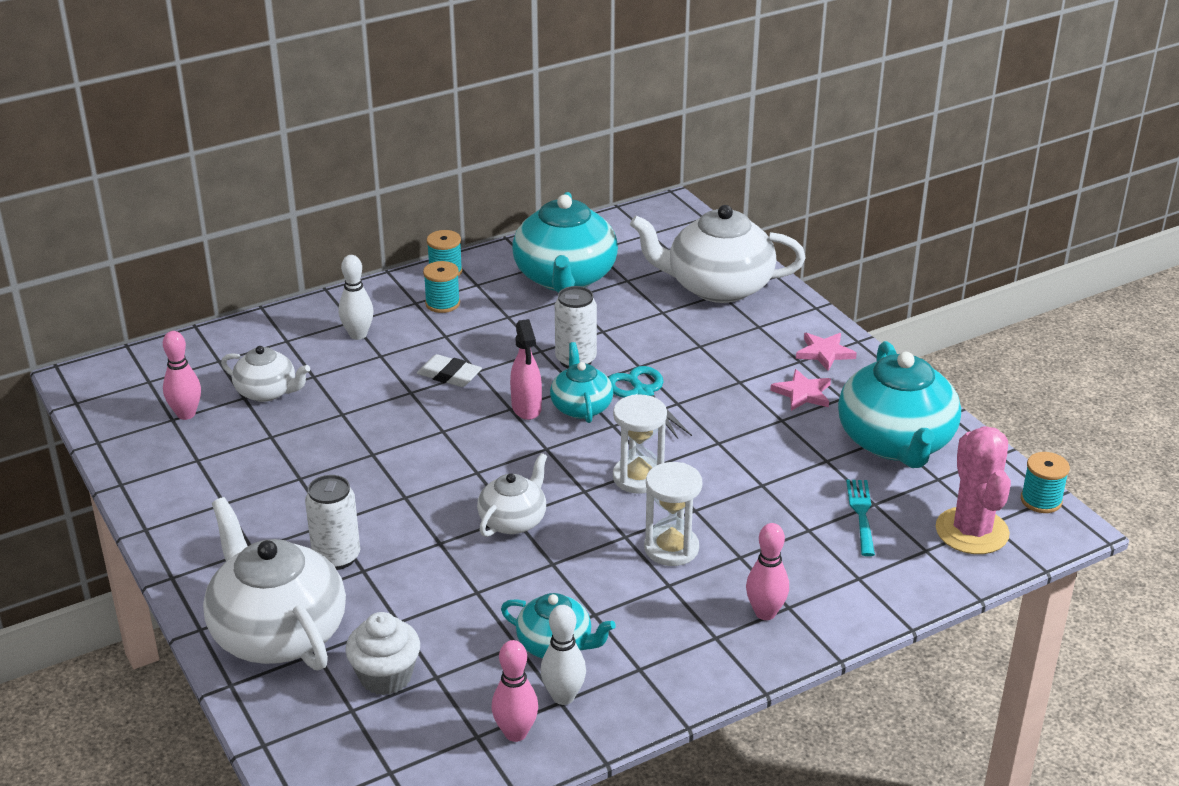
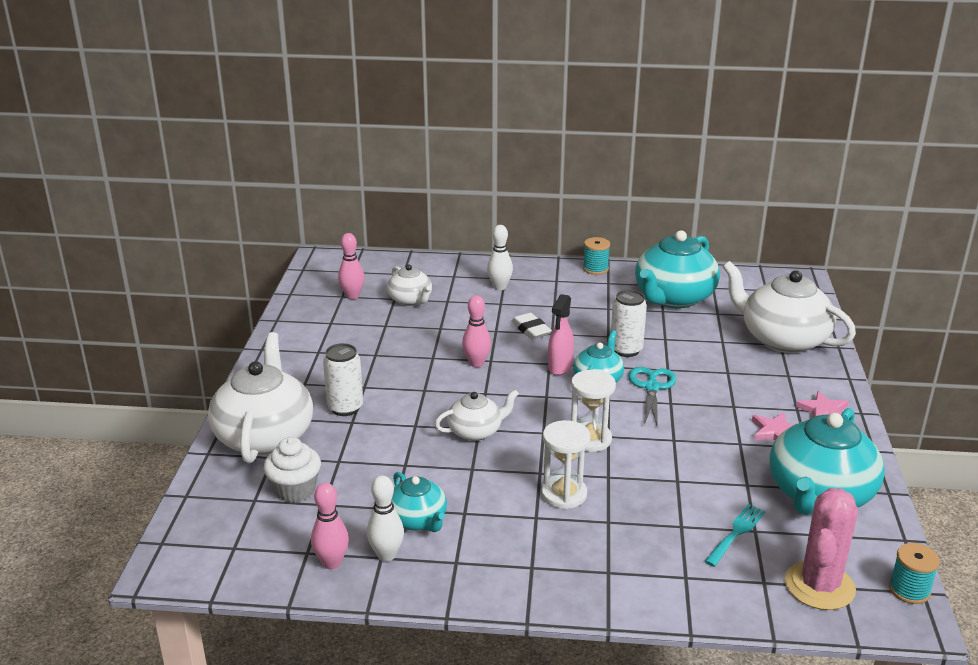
camera: 35 degrees right, 5 degrees down
turquoise spool [423,261,460,313] -> none
pink bowling pin [746,523,789,620] -> pink bowling pin moved to [462,295,491,367]

